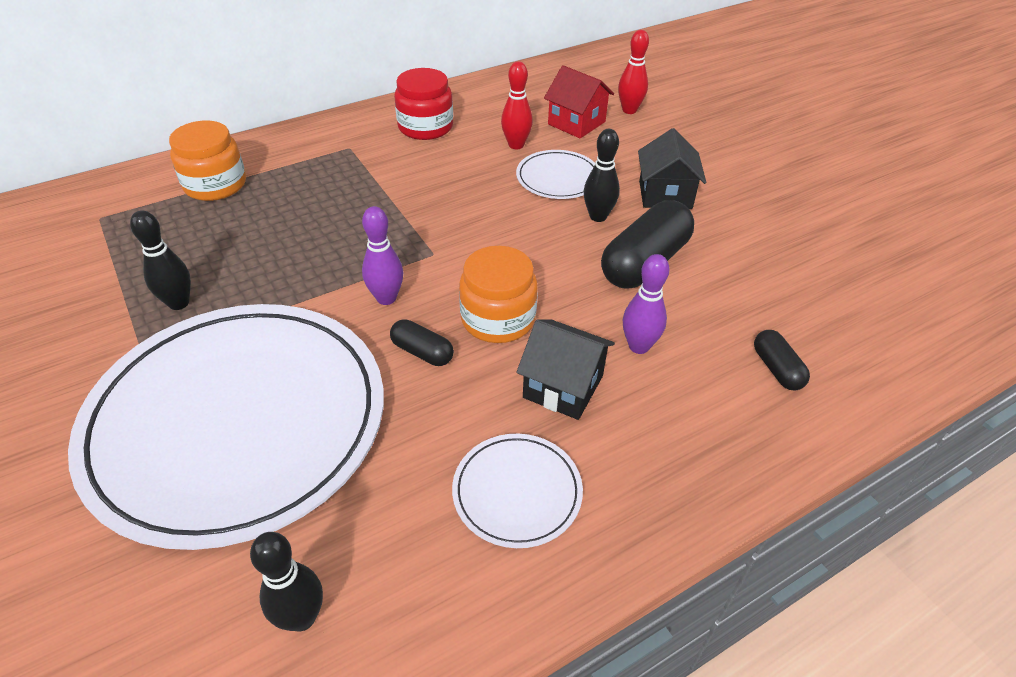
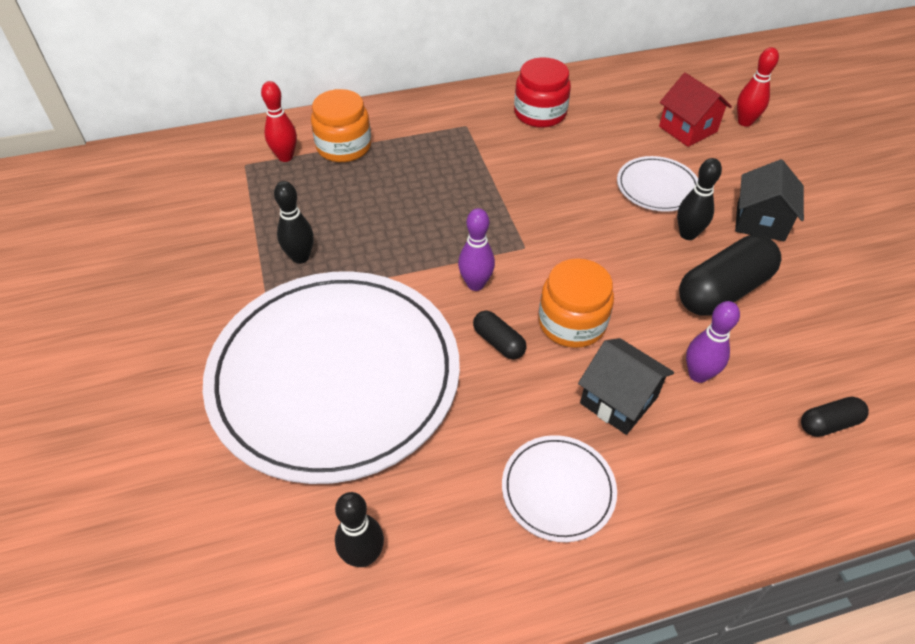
camera: 15 degrees right, 5 degrees up
red bowling pin [501,61,533,149] -> red bowling pin moved to [261,81,297,162]
black capsule [754,330,810,391] -> black capsule turned 75 degrees clockwise [801,397,869,437]

